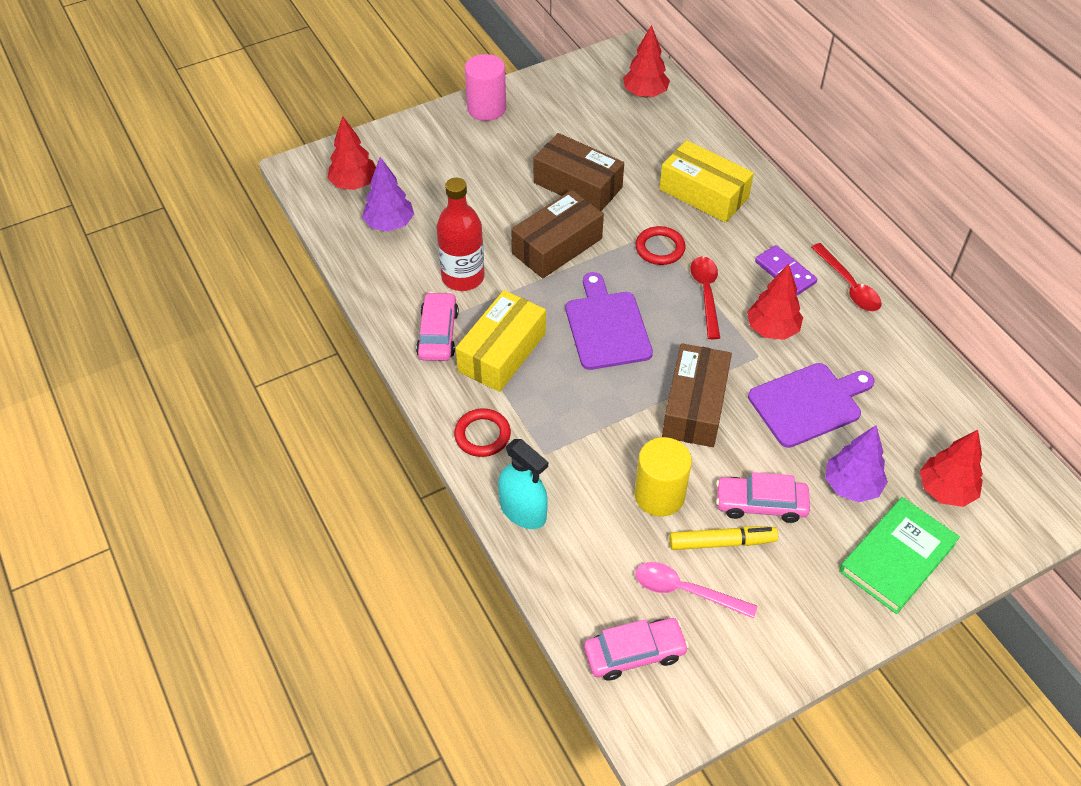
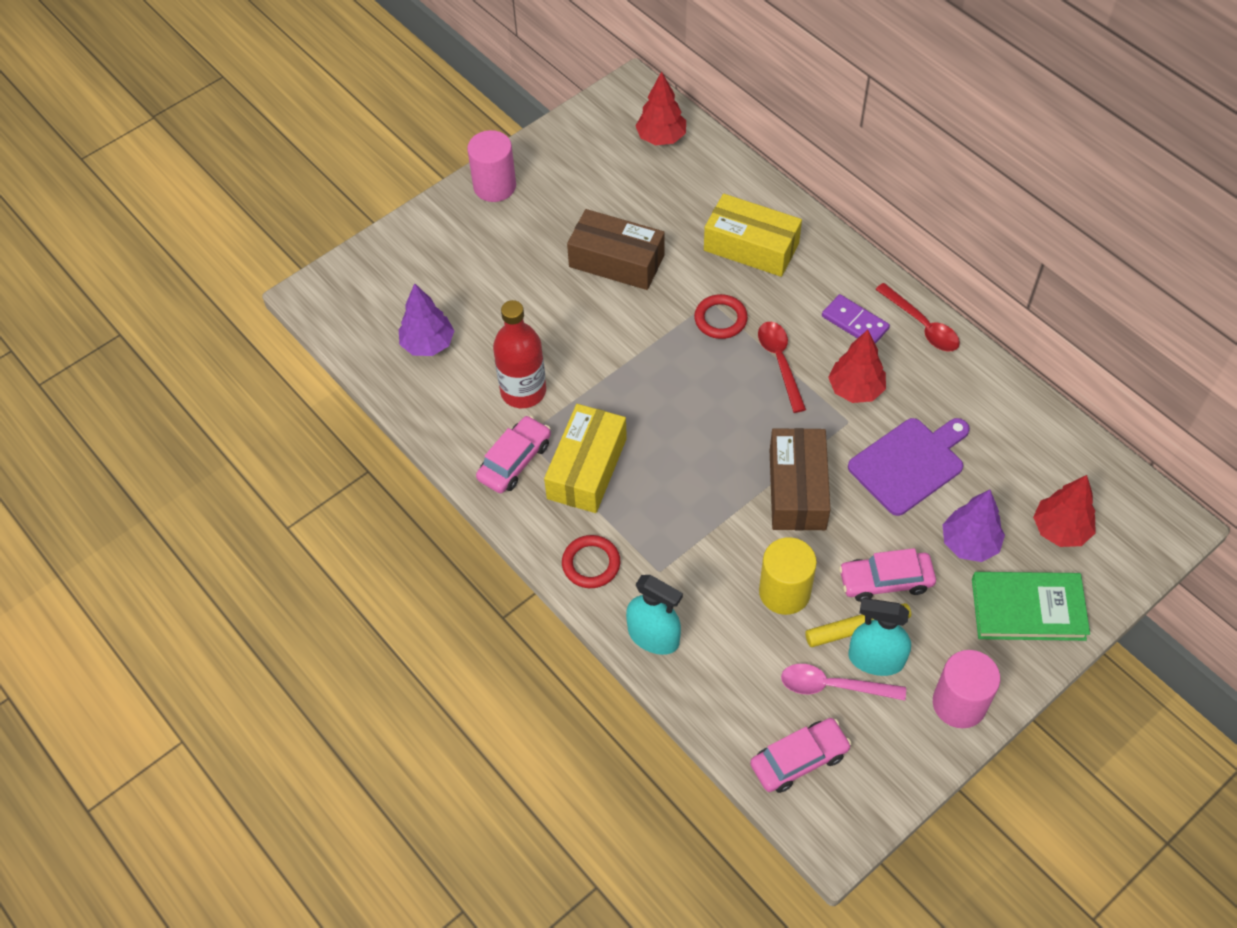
camera: 10 degrees left, 5 degrees up
red tree [327,116,376,190] -> none
pink car [416,292,459,361] -> pink car turned 45 degrees clockwise [476,415,551,493]
brown box [511,190,604,279] -> none
purple cutting board [566,272,653,370] -> none
green book [839,497,960,614] -> green book turned 60 degrees clockwise [972,572,1090,641]
none -> turquoise spray bottle [848,598,911,676]
none -> pink cylinder [933,650,1000,728]

